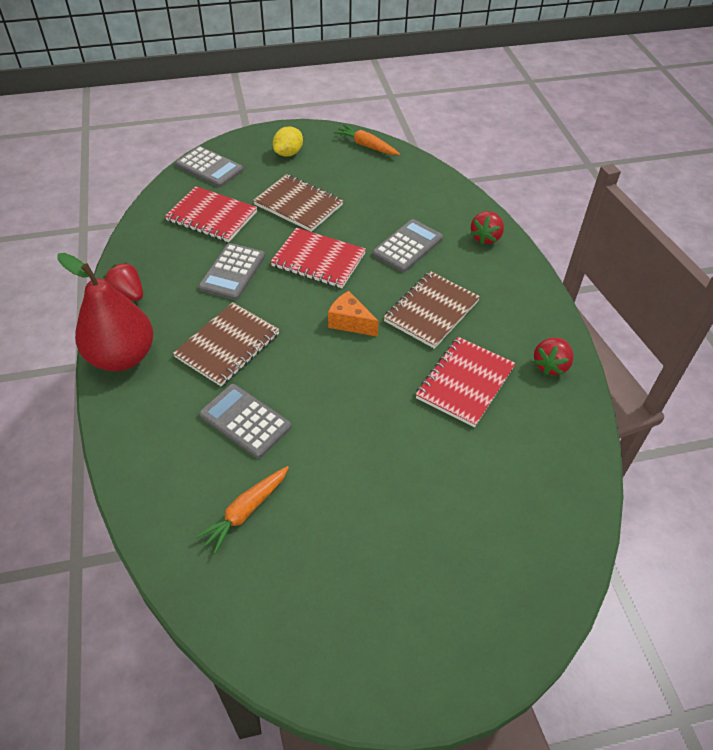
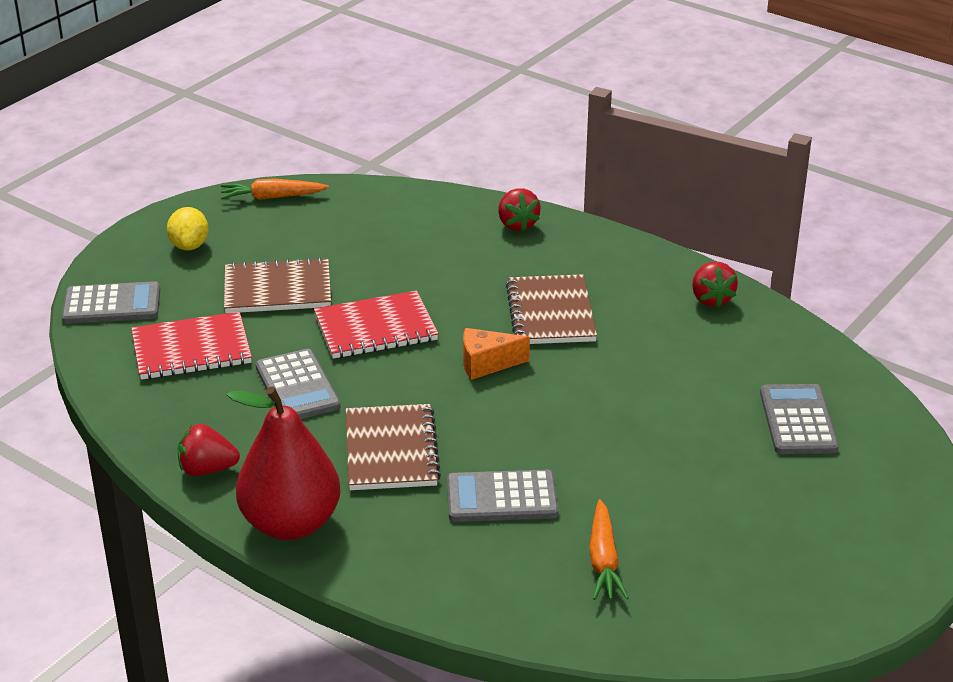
camera: 40 degrees left, 15 degrees down
grey calculator [372,219,443,272] -> grey calculator moved to [760,384,839,454]
red notebook [415,337,516,427] -> none

